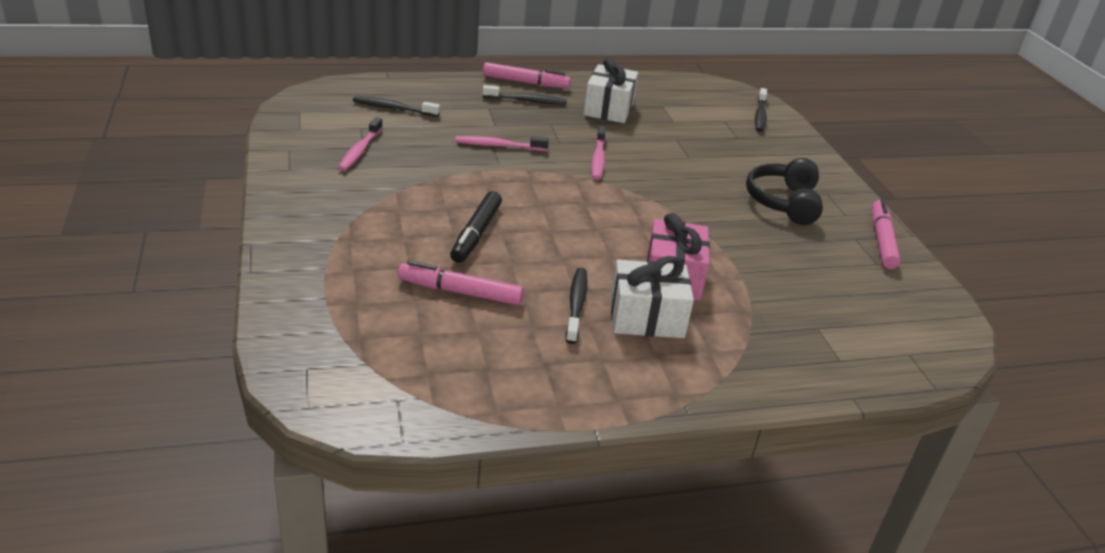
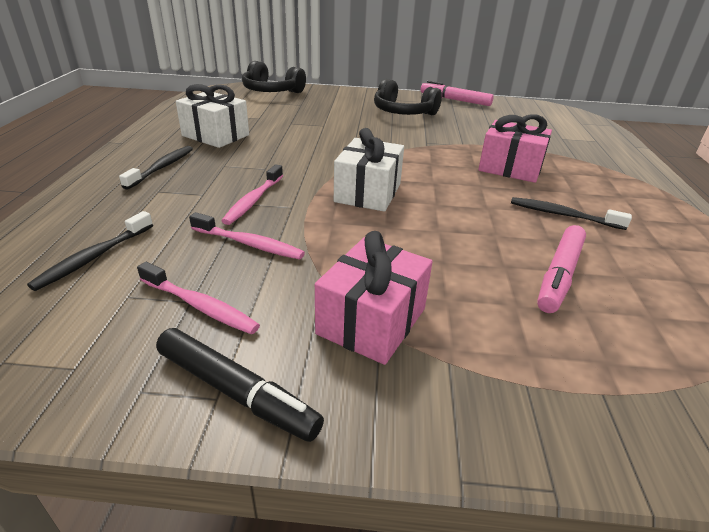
camera: 70 degrees left, 0 degrees up
black marker [450,191,502,263] -> black marker moved to [156,328,324,442]
pink marker [483,62,571,89] -> none
pink toothbrush [591,126,606,180] -> pink toothbrush moved to [189,212,305,260]
white gift [610,256,694,338] -> white gift moved to [334,128,404,212]
black toothbrush [755,88,767,132] -> black headphones [242,61,306,93]
none -> pink gift [315,231,433,365]

